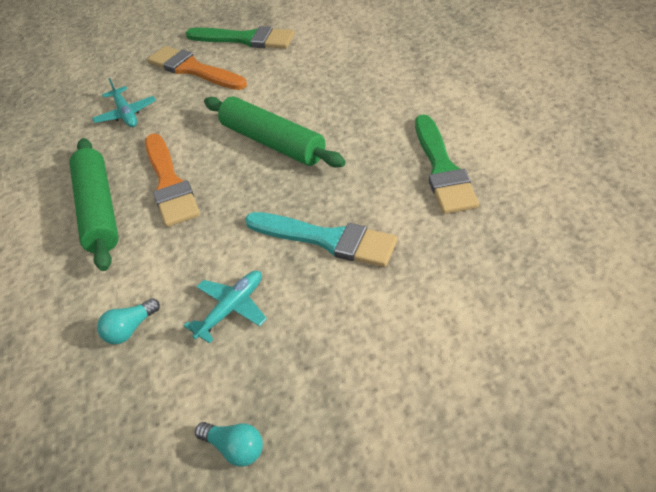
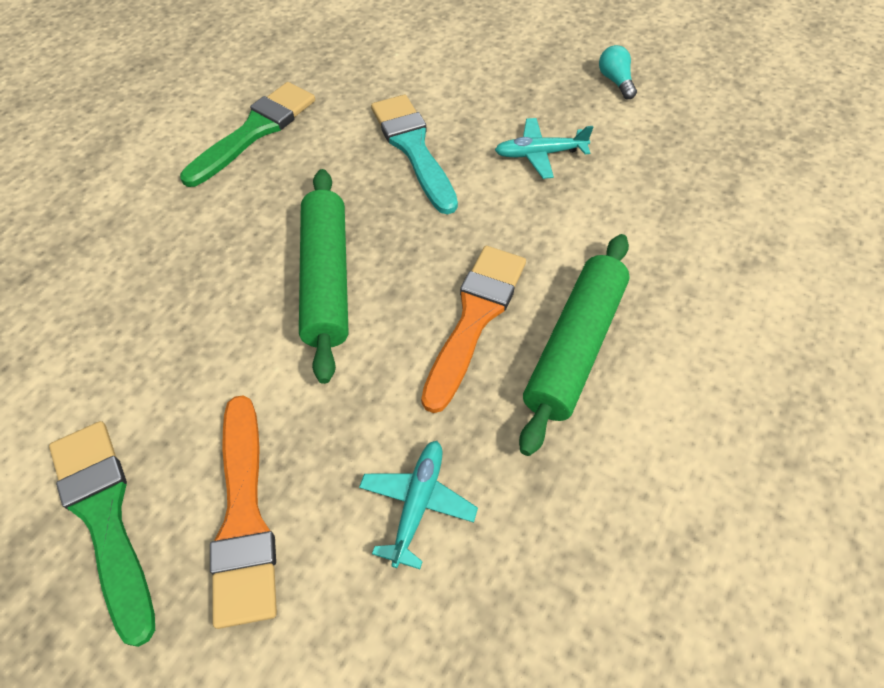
camera: 140 degrees left, 10 degrees up
turquoise light bulb [97,298,160,344] -> none

